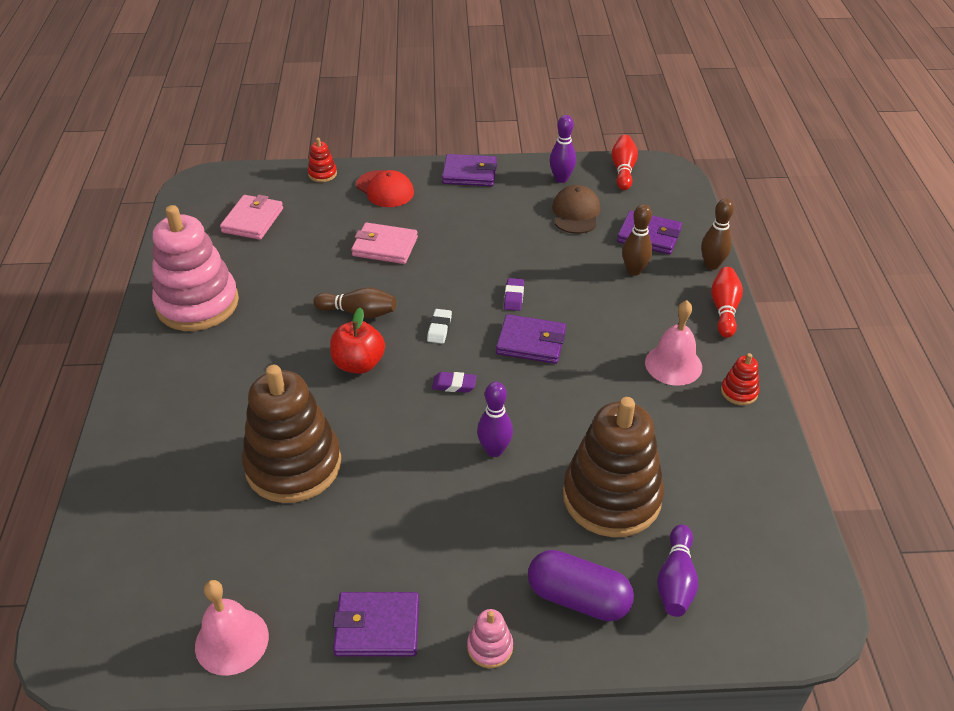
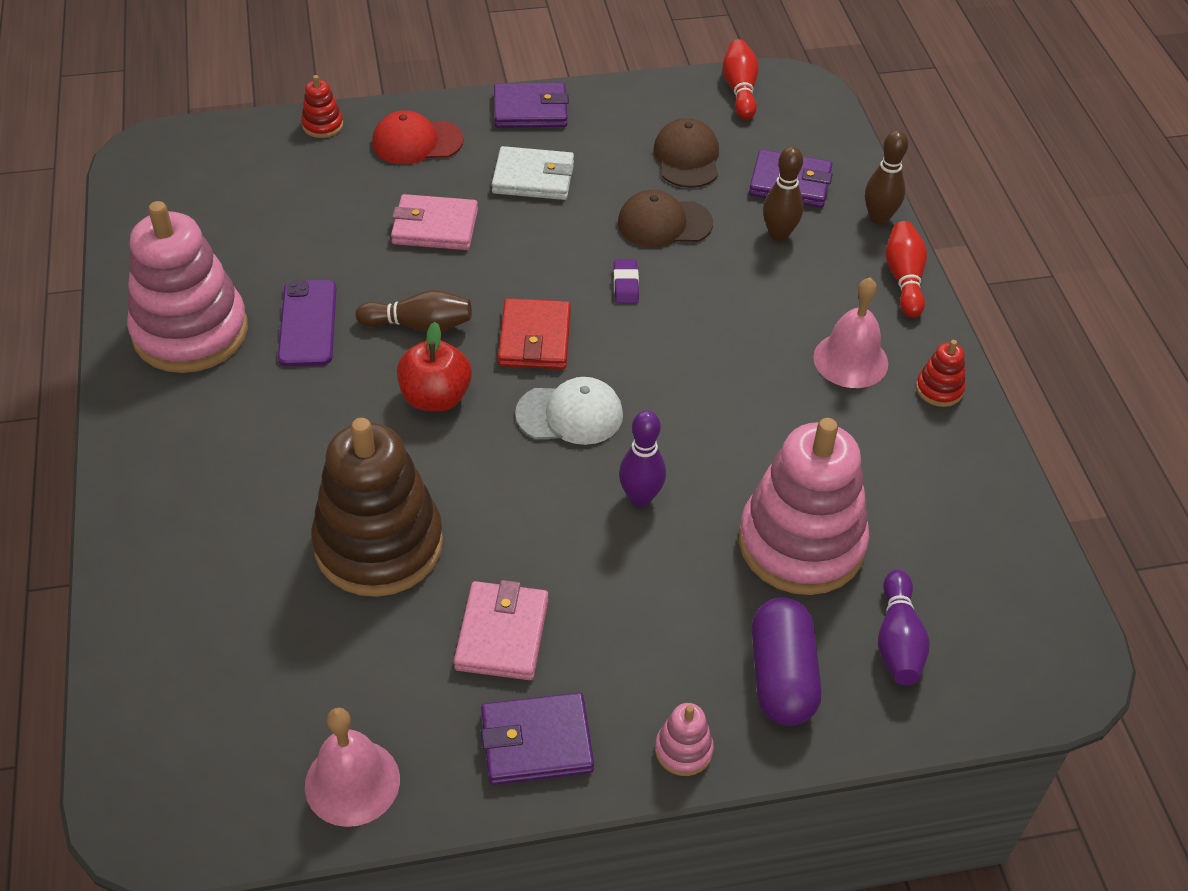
camera: 10 degrees left, 5 degrees up
pink wallet [220,195,283,240] -> pink wallet moved to [454,580,548,680]
red cap [356,170,414,207] -> red cap turned 135 degrees clockwise [372,110,464,164]
white eraser [427,309,452,344] -> red wallet [498,298,571,369]
purple eraser [432,372,477,393] -> white cap [515,377,623,445]
purple wallet [496,314,566,364] -> none
purple capsule [528,550,634,622] -> purple capsule turned 75 degrees clockwise [752,597,821,726]
purple bowling pin [550,115,576,183] -> none
brown stacking toy [563,397,664,537] -> pink stacking toy [739,418,869,595]
none -> purple phone [278,280,336,366]
none -> white wallet [492,146,574,200]
none -> brown cap [618,190,713,247]

